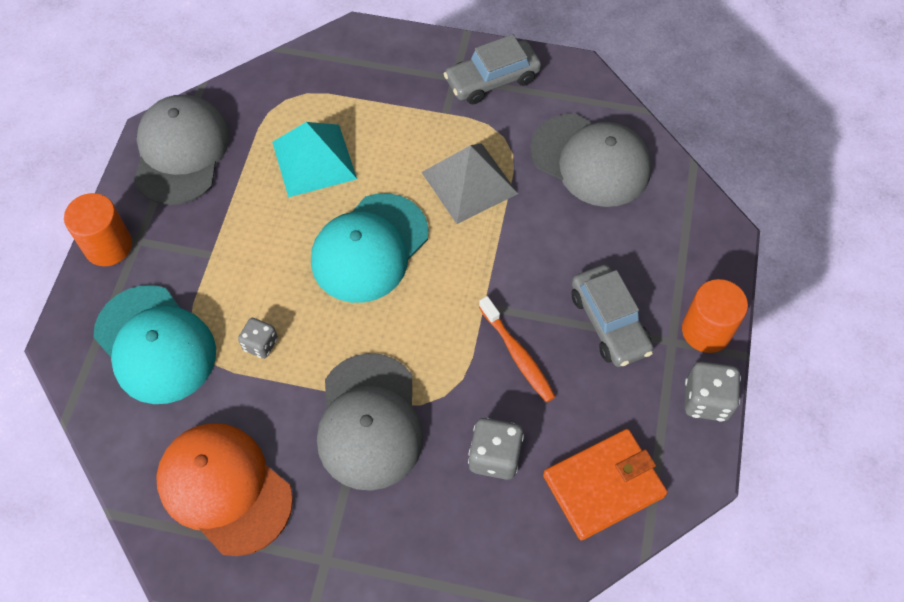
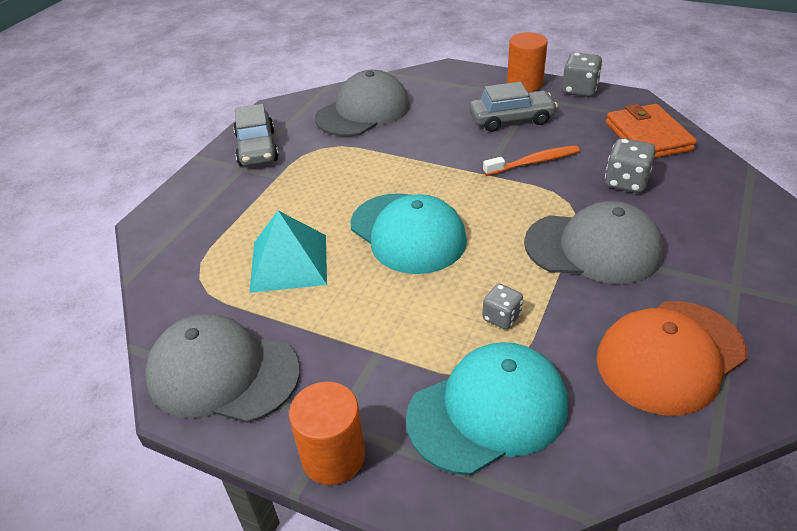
camera: 75 degrees left, 20 degrees down
grey pyramid [421,143,518,224] -> none

